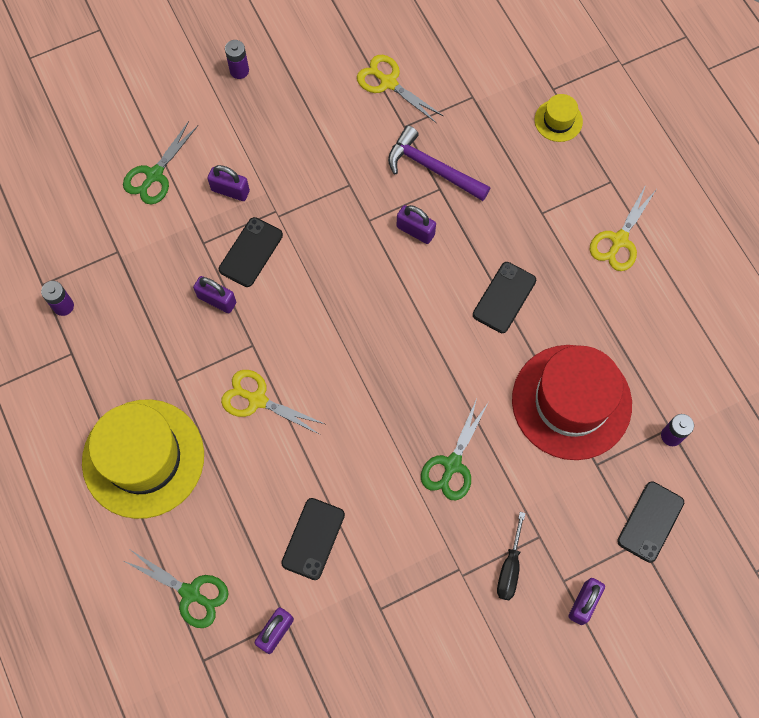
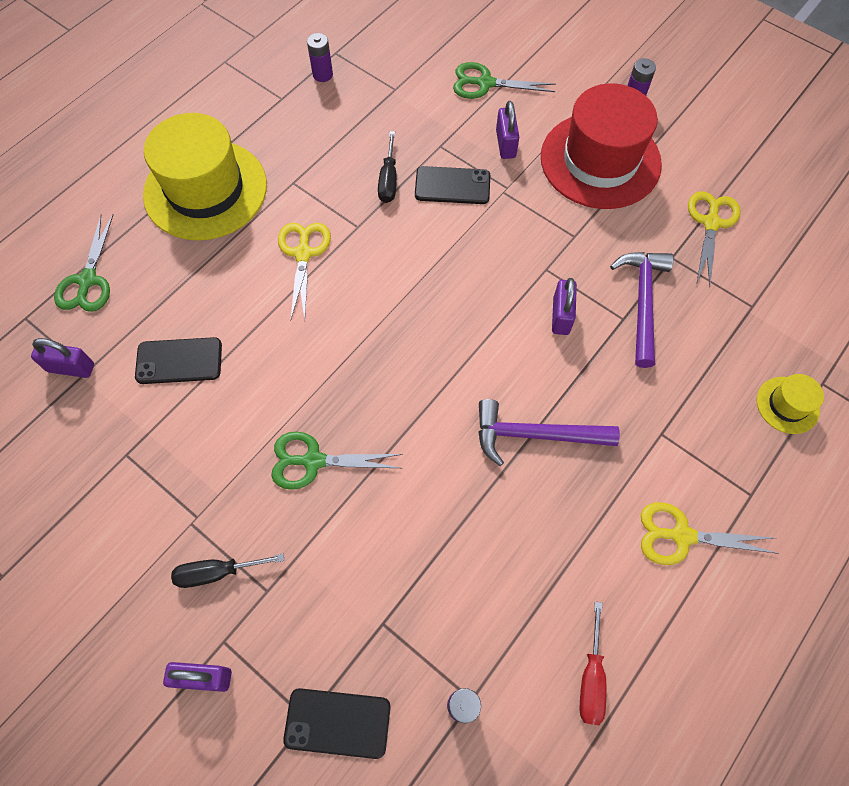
camera: 65 degrees right, 5 degrees down
purple padlock [193,276,236,313] -> black screwdriver [378,131,397,203]
black phone [473,262,536,333] -> purple hammer [478,399,620,466]
red hat [512,345,632,460] -> red hat moved to [541,83,662,209]
none -> red screwdriver [580,602,606,725]

